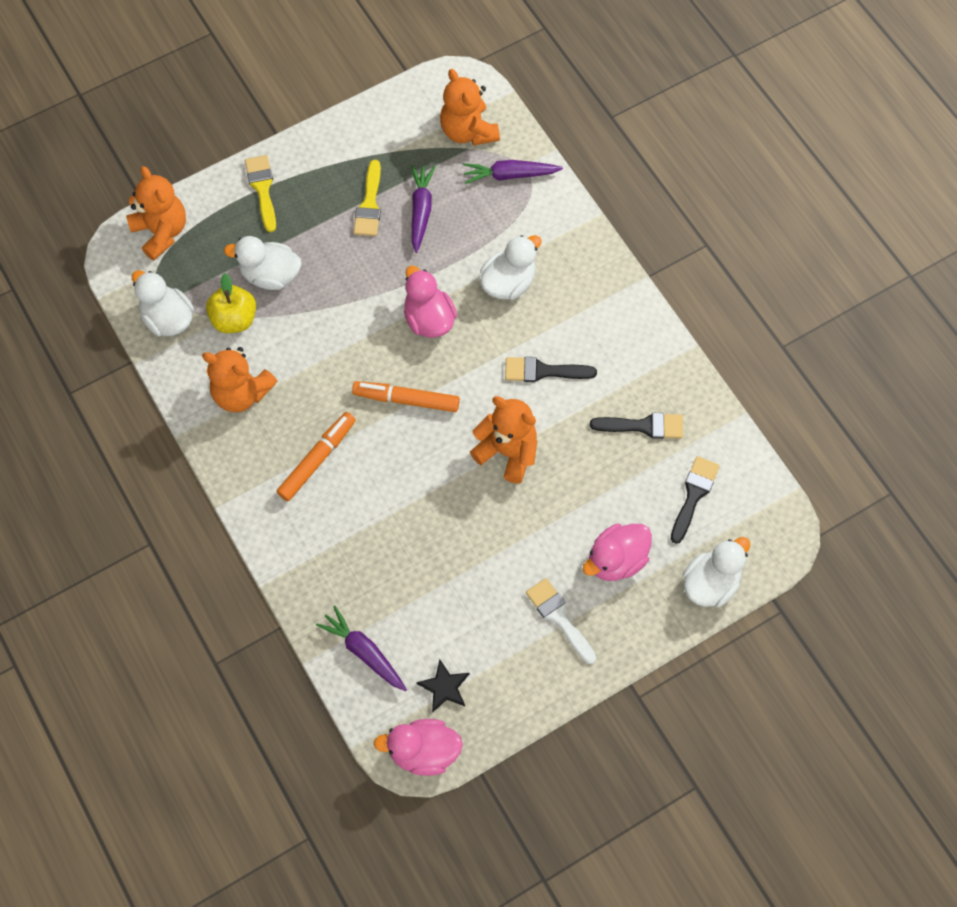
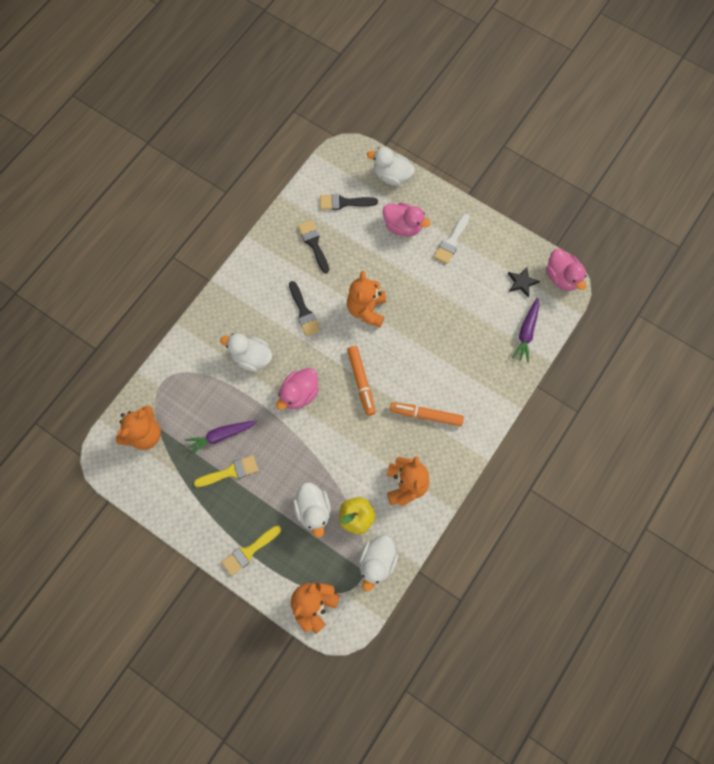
camera: 115 degrees left, 5 degrees up
purple carrot [463,160,563,184] -> none

